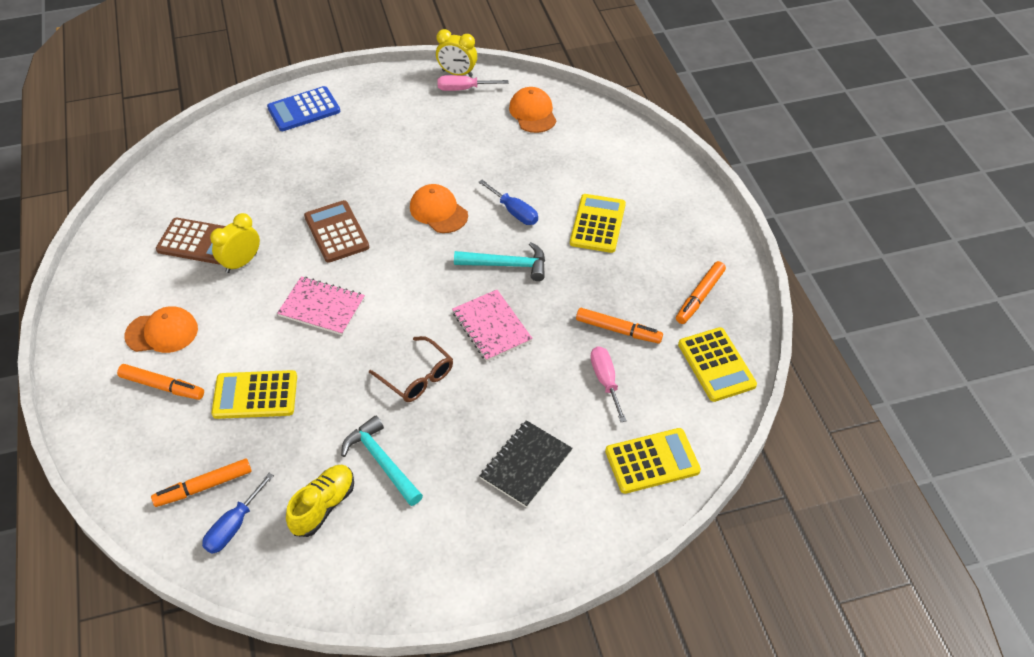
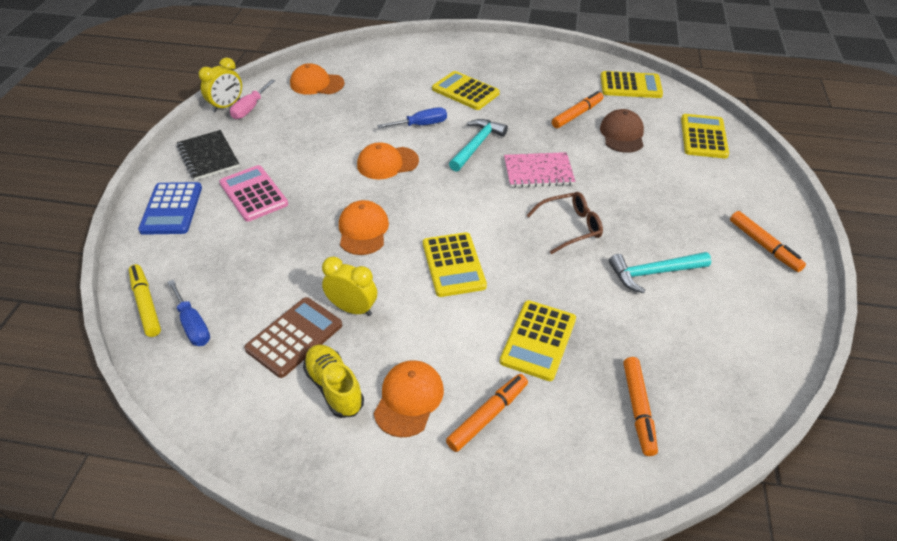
camera: 65 degrees left, 5 degrees down
blue screwdriver [202,473,274,554] -> blue screwdriver moved to [167,280,210,346]
yellow clock [210,213,260,273] -> yellow clock turned 135 degrees clockwise [322,257,377,316]
pink notebook [277,276,365,335] -> yellow calculator [423,232,487,297]
yellow shoe [286,465,354,537] -> yellow shoe moved to [303,344,364,418]
brown calculator [304,200,369,263] -> orange cap [339,200,389,255]
black notebook [480,420,573,508] -> black notebook moved to [177,130,240,180]
pink screwdriver [590,346,627,422] -> brown cap [600,109,644,153]
orange marker [676,261,726,324] -> orange marker moved to [730,211,806,272]
none -> yellow marker [129,264,161,337]
none -> pink calculator [219,165,288,222]

